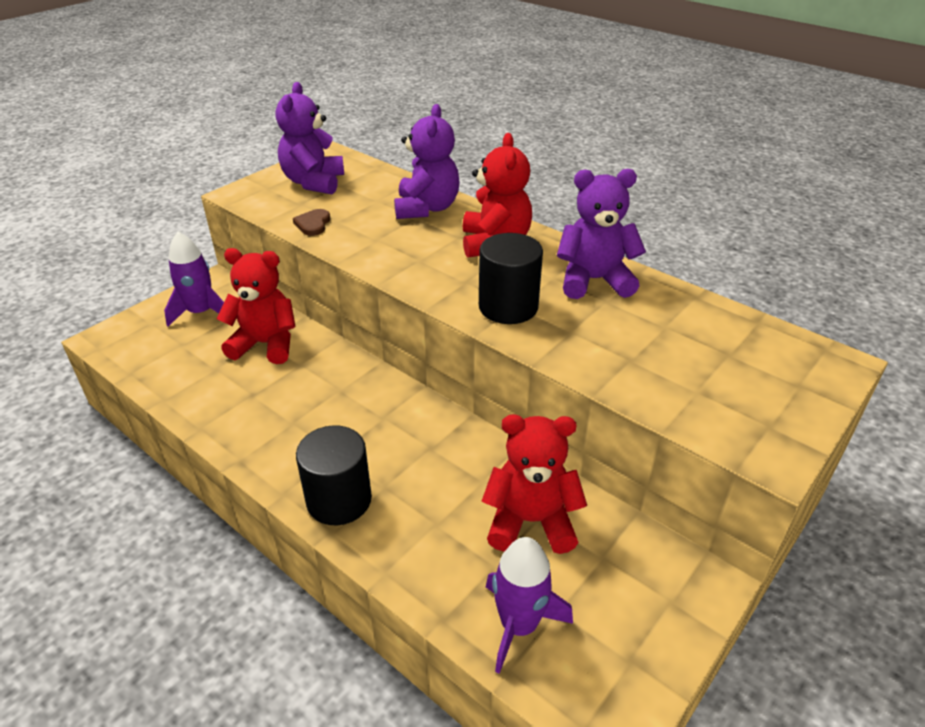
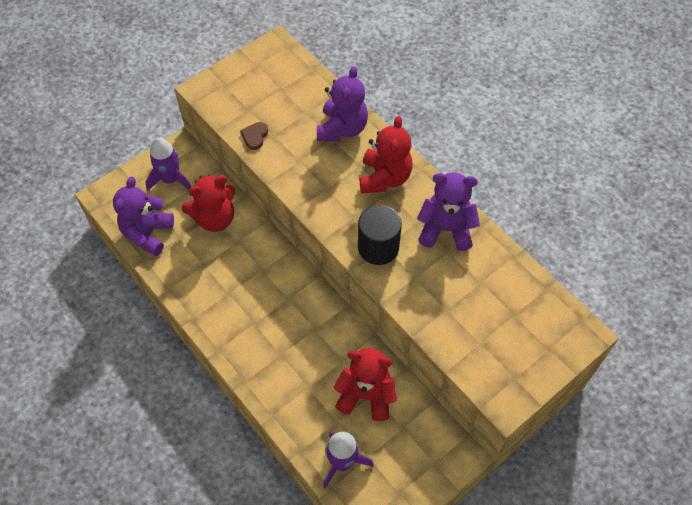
camera: 10 degrees right, 20 degrees up
red teddy bear [217,248,296,364] -> red teddy bear turned 135 degrees clockwise [182,175,235,232]
purple teddy bear [275,82,344,194] -> purple teddy bear moved to [113,177,174,256]
black cylinder [296,425,372,525] -> none

